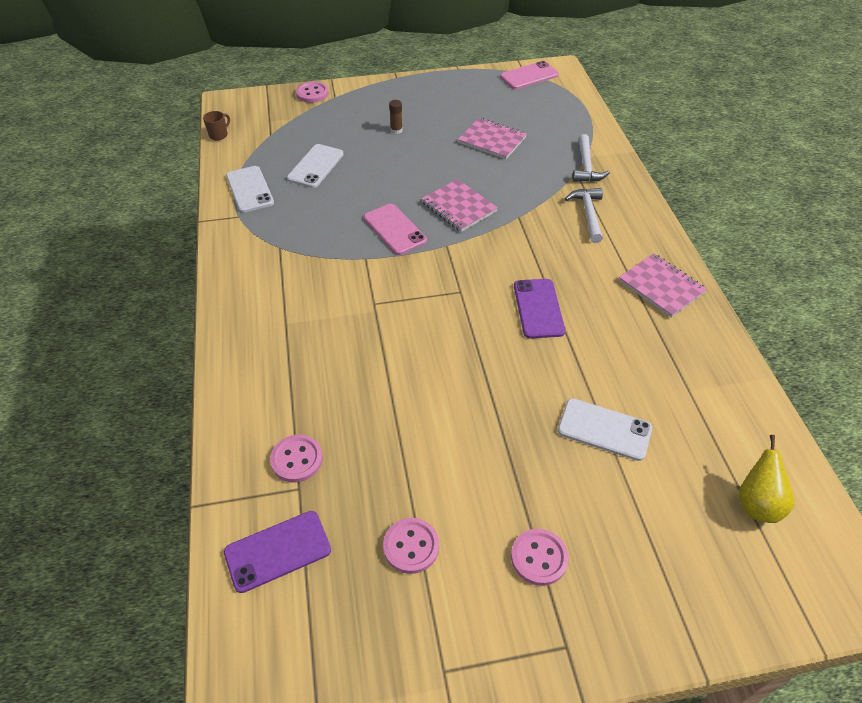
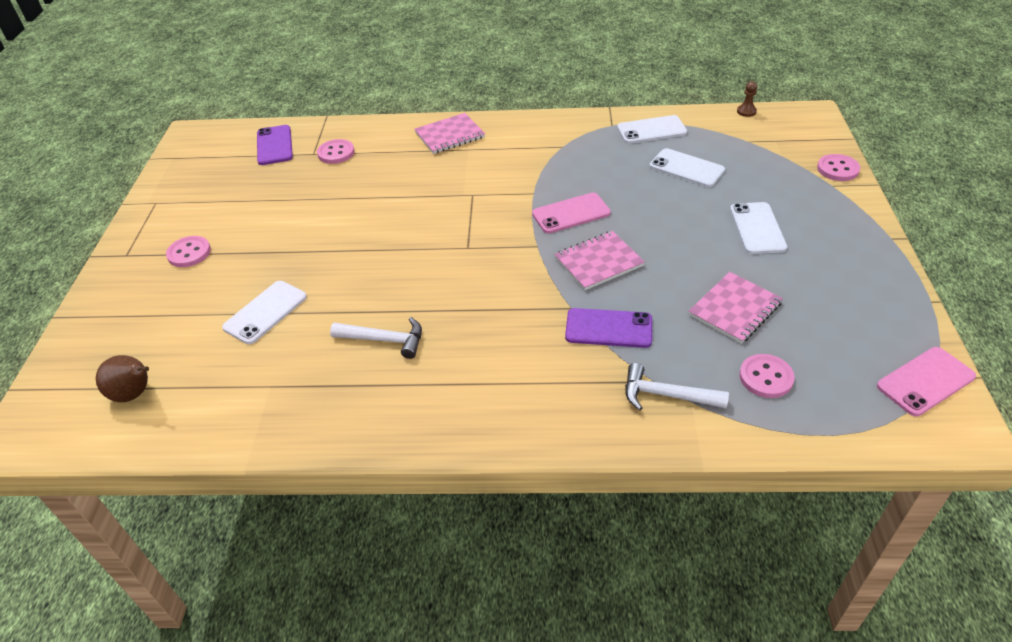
camera: 105 degrees right, 5 degrees down
brown mug [203,111,230,141] -> brown pawn [737,81,757,117]
pink button [383,518,439,574] -> pink button moved to [739,354,795,398]
brown glue stick [389,100,403,134] -> white phone [730,202,787,254]
pink phone [500,61,559,89] -> pink phone turned 75 degrees clockwise [877,347,976,416]
purple phone [514,279,565,339] -> purple phone moved to [565,308,652,348]
white hammer [565,188,603,243] -> white hammer moved to [330,317,422,359]
pink notebook [619,253,707,318] -> pink notebook moved to [414,113,485,154]
yellow pear [738,435,795,523] -> brown pear [96,355,149,402]

